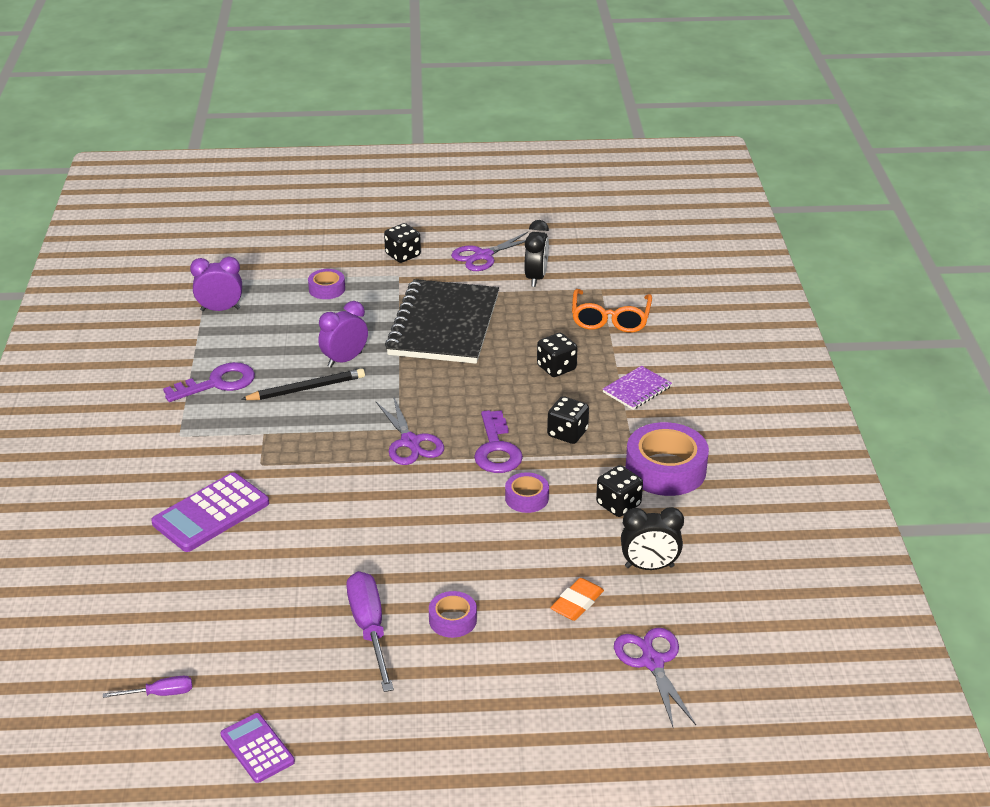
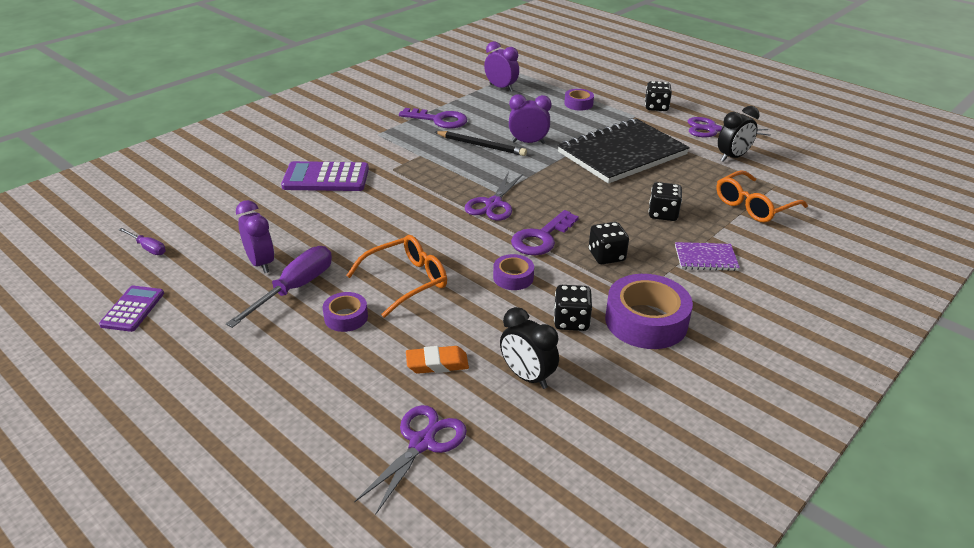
camera: 45 degrees right, 0 degrees up
none -> purple clock [236,200,274,273]
none -> orange glasses [346,235,447,318]

